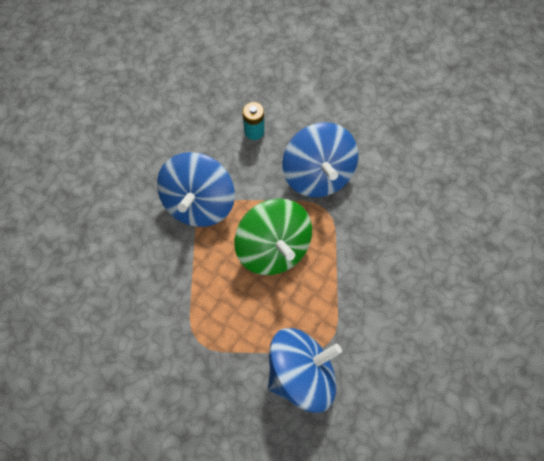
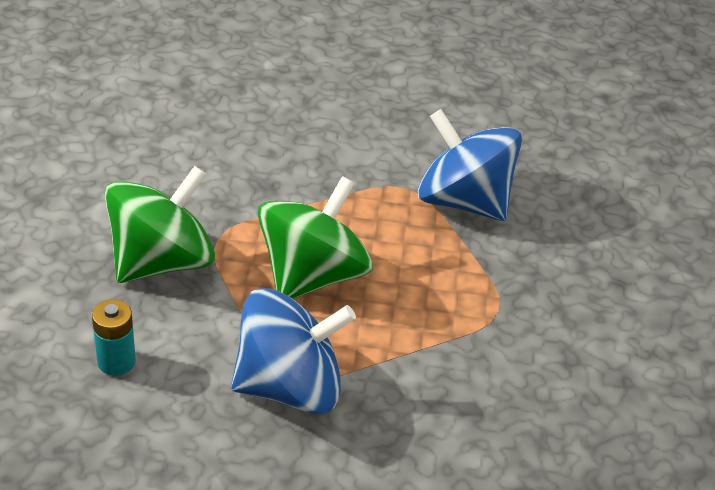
camera: 120 degrees left, 25 degrees down
blue spinning top [282,122,358,197] -> green spinning top [105,166,215,283]

